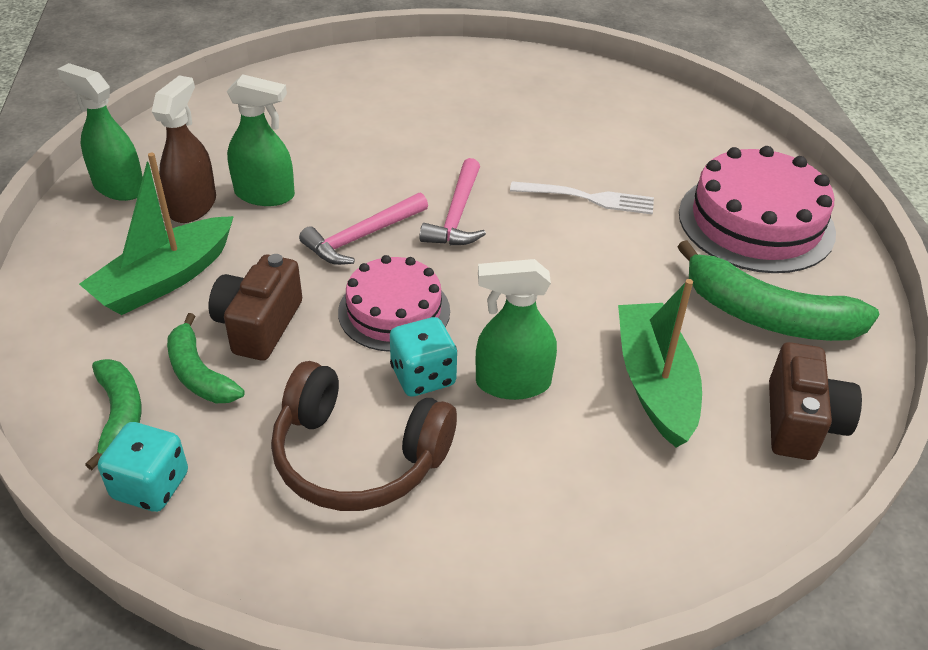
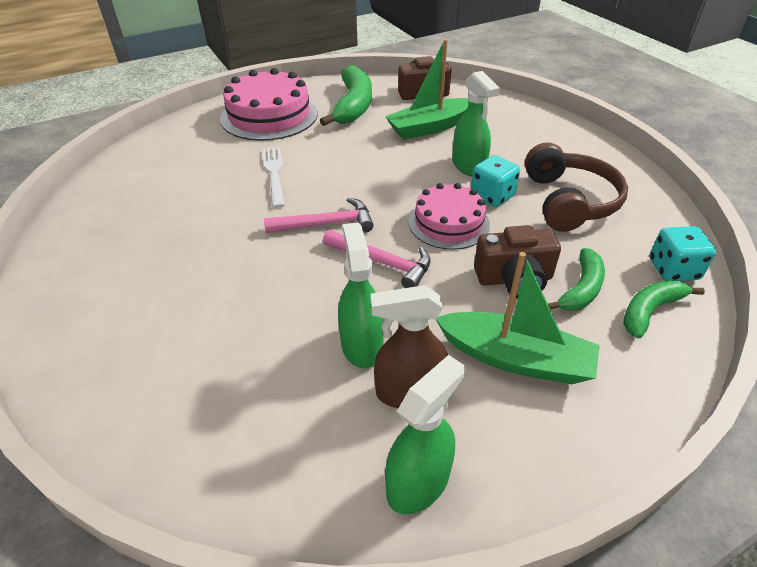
camera: 110 degrees left, 0 degrees up
green spray bottle [57,63,143,201] -> green spray bottle turned 150 degrees counterclockwise [385,355,465,514]

